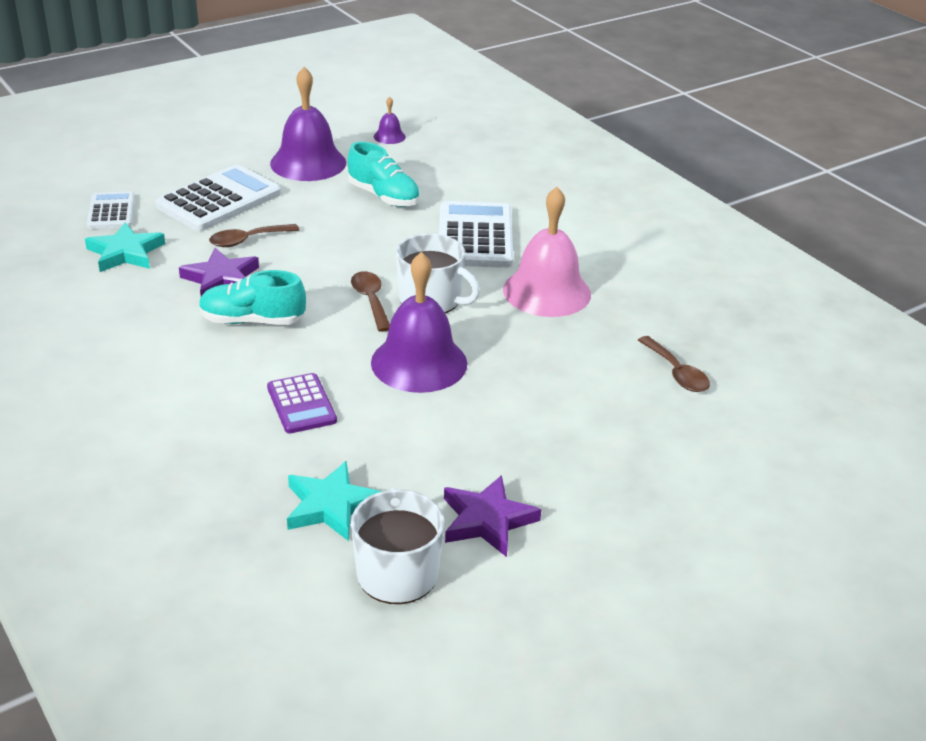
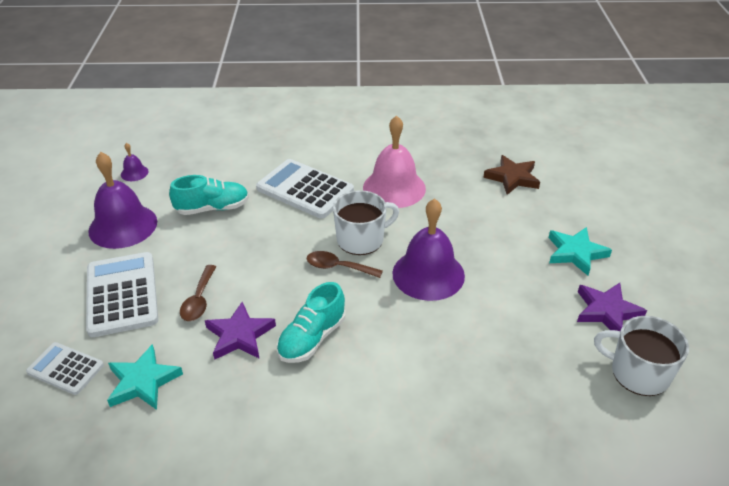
camera: 55 degrees left, 5 degrees up
purple calculator [267,373,337,434] -> none
turquoise star [287,461,381,541] -> turquoise star moved to [549,227,612,276]
brown spoon [638,336,710,392] -> brown star [483,155,540,195]

